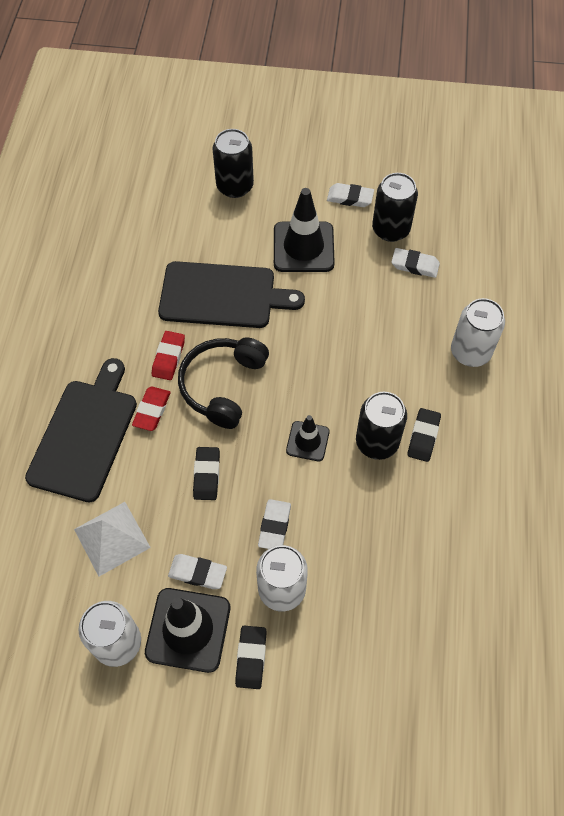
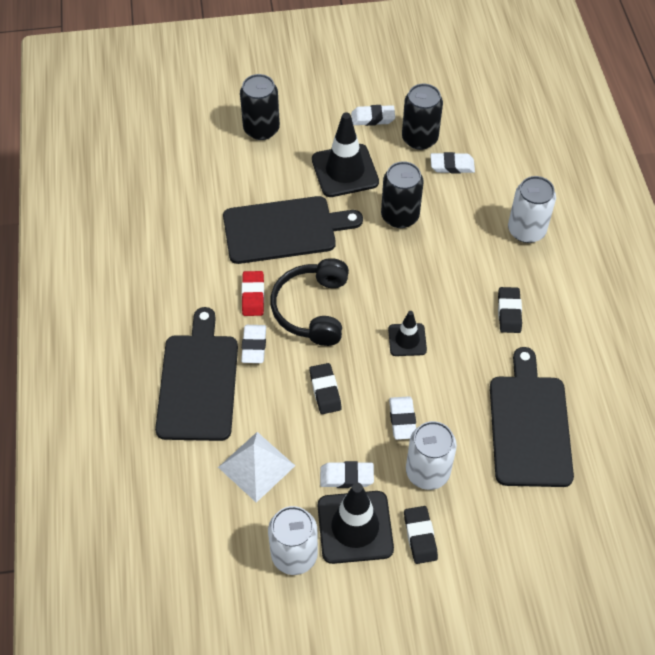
camera: 15 degrees left, 5 degrees down
red eraser [132,386,171,431] -> white eraser [241,325,266,363]
black can [356,392,407,460] -> black can moved to [381,161,424,228]
none -> black cutting board [490,347,574,487]

